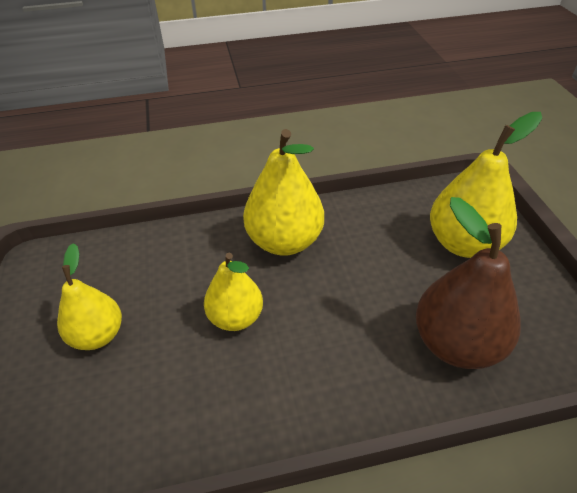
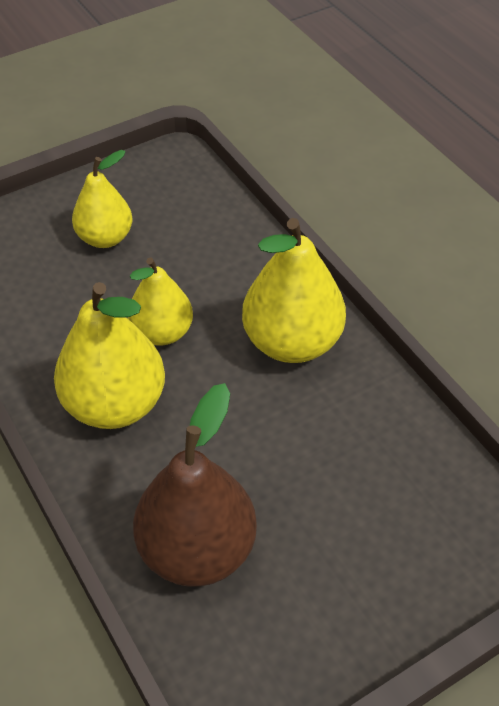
camera: 70 degrees right, 5 degrees up
yellow pear [430,112,542,258] -> yellow pear moved to [54,282,165,429]

